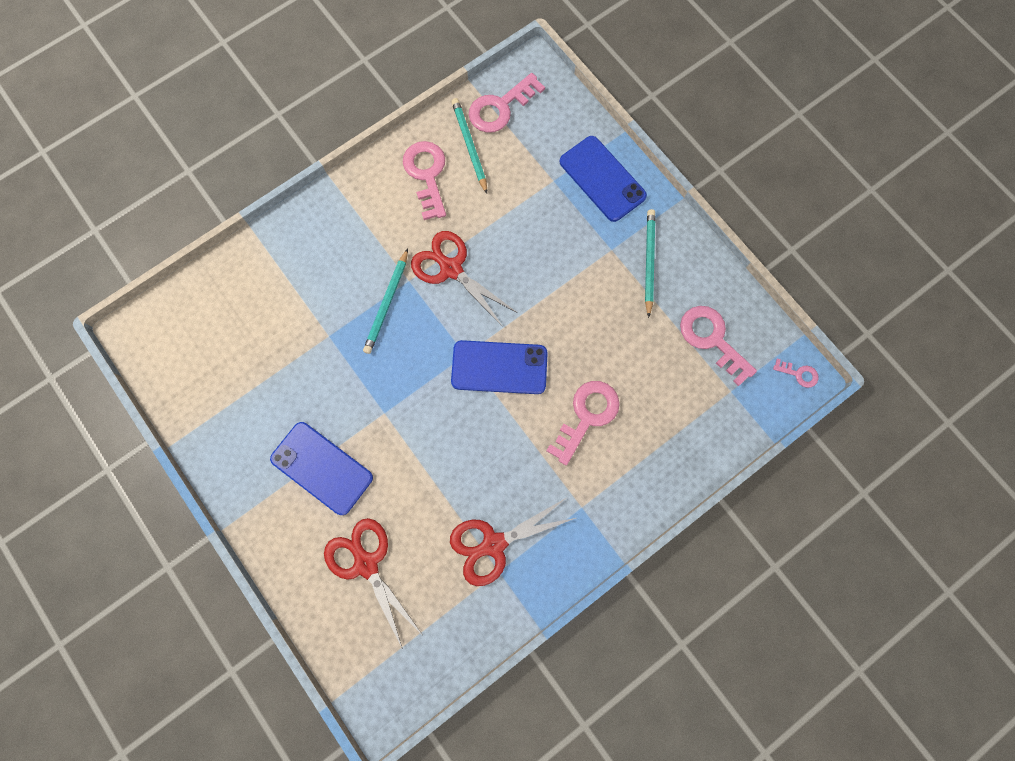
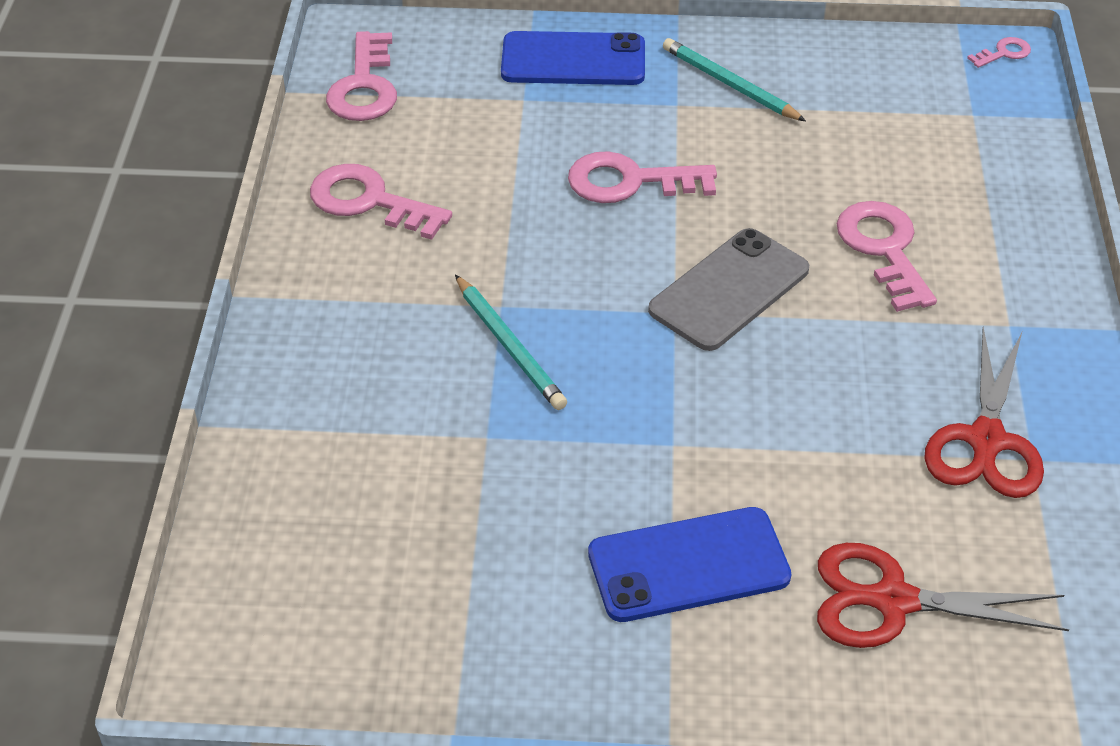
camera: 50 degrees left, 30 degrees down
red scissors [411,231,518,327] -> none
turquoise pencil [451,98,487,194] -> none
blue phone [451,340,548,394] -> grey phone [648,228,809,351]
pink key [680,306,757,386] -> pink key moved to [568,151,717,203]

